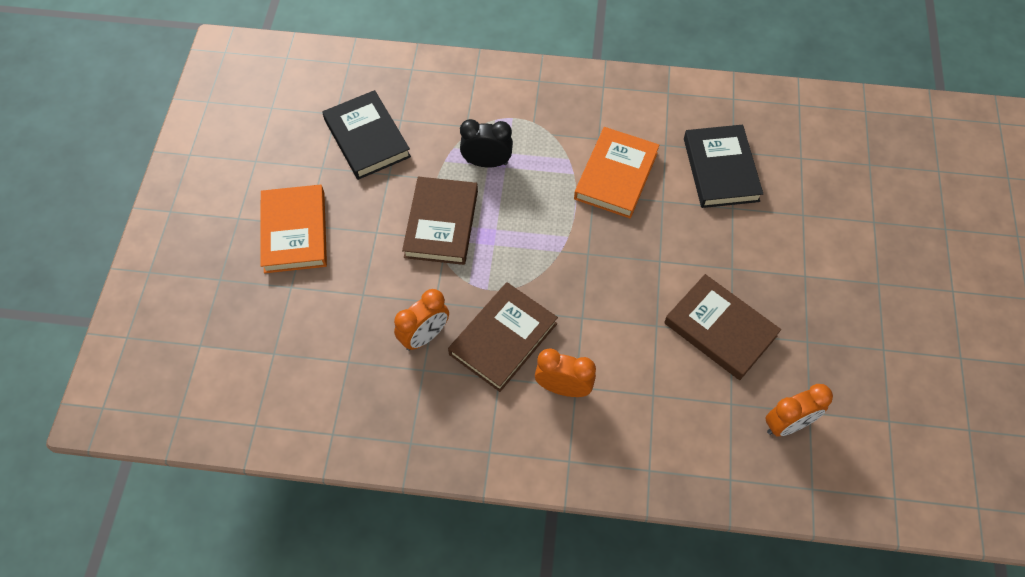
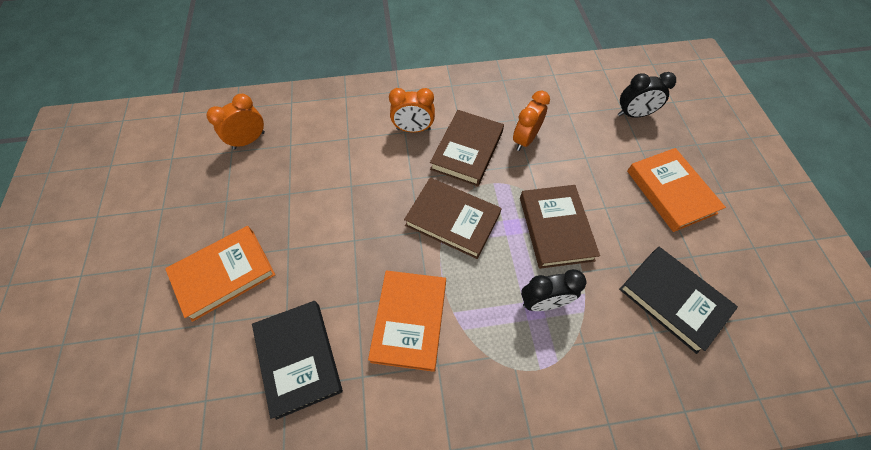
camera: 165 degrees right, 0 degrees up
brown book [664,274,781,380] -> brown book moved to [404,178,502,259]
none -> orange book [165,226,275,322]
none -> black clock [618,72,676,118]

